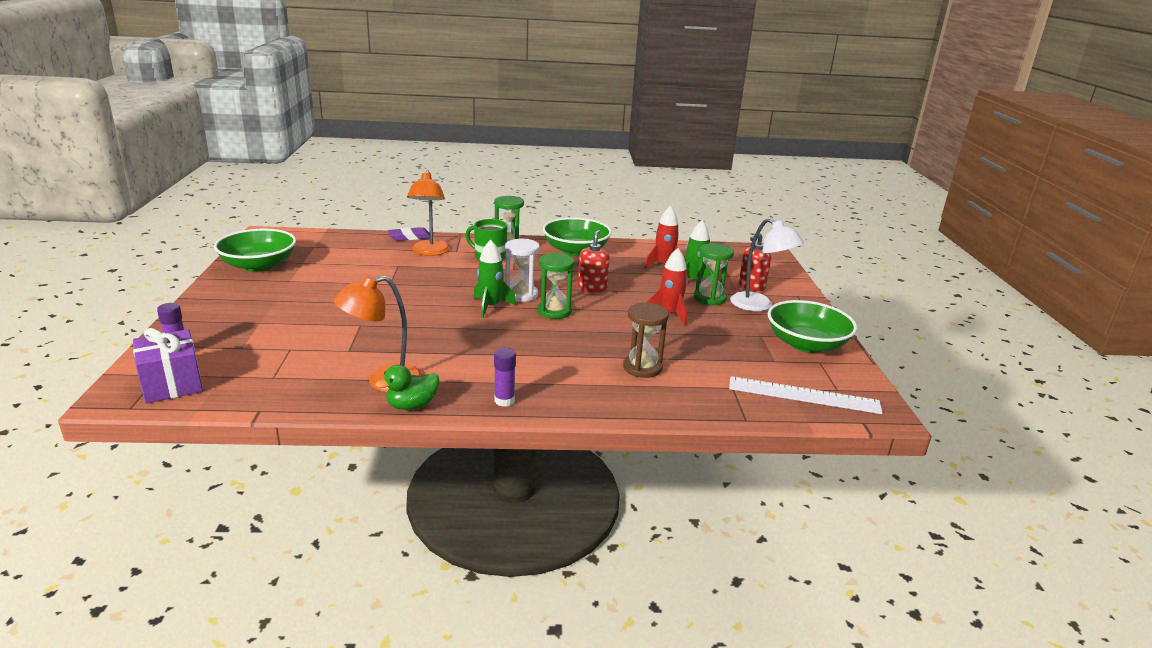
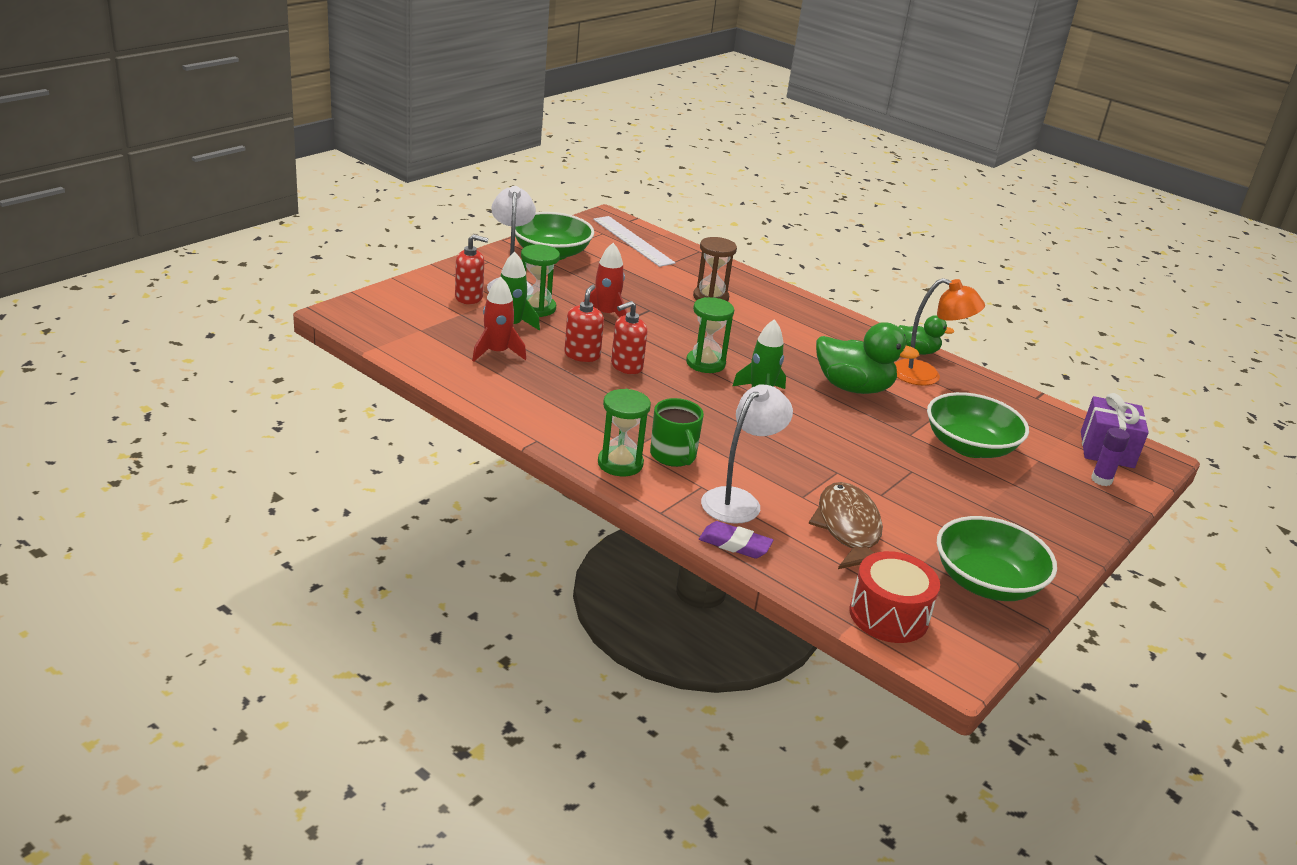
camera: 140 degrees left, 5 degrees up
orange lamp [407,170,450,256] -> white lamp [701,384,793,524]
purple glue stick [494,348,516,407] -> none
white hourglass [505,239,540,302] -> none
green bowl [542,217,612,256] -> green bowl moved to [927,392,1029,458]
none -> red soap dispenser [564,285,604,362]
none -> brown fish [809,482,883,569]
none -> green duck [816,322,920,394]
none -> red drum [849,551,940,643]

